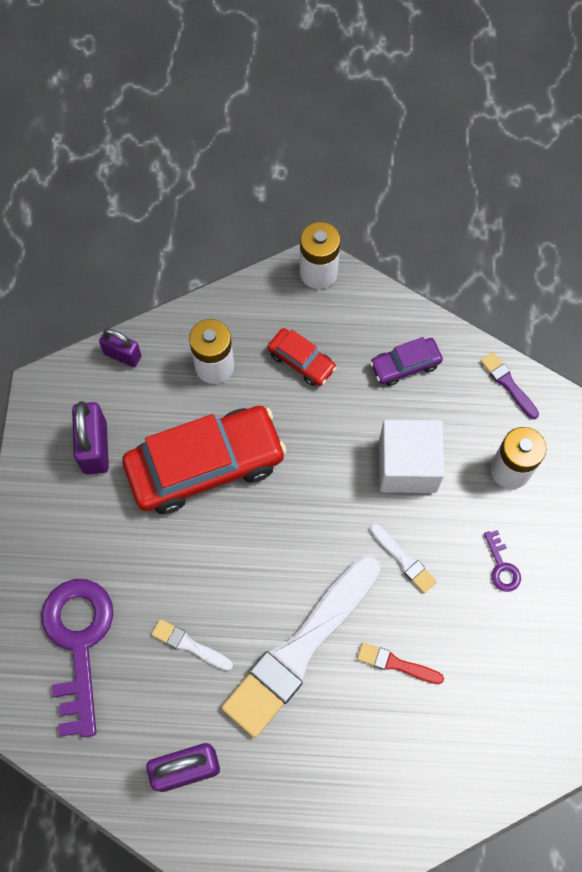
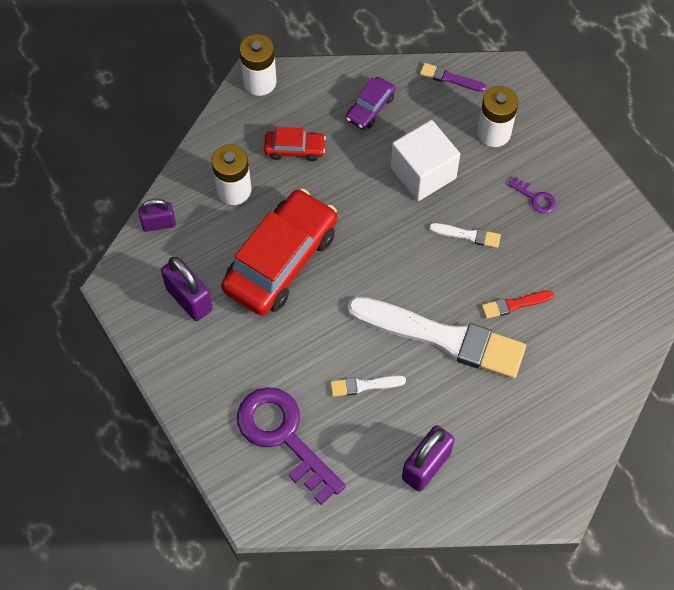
camera: 35 degrees left, 5 degrees down
white brush [221,556,381,738] -> white brush turned 75 degrees counterclockwise [347,297,526,379]

